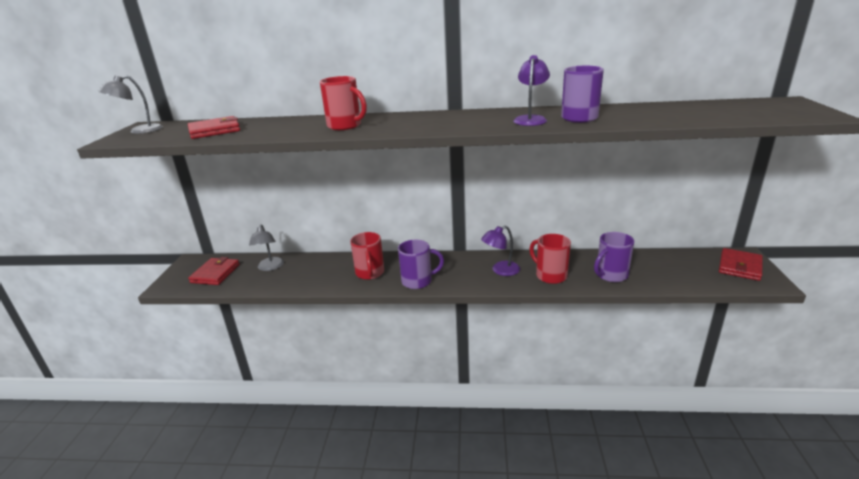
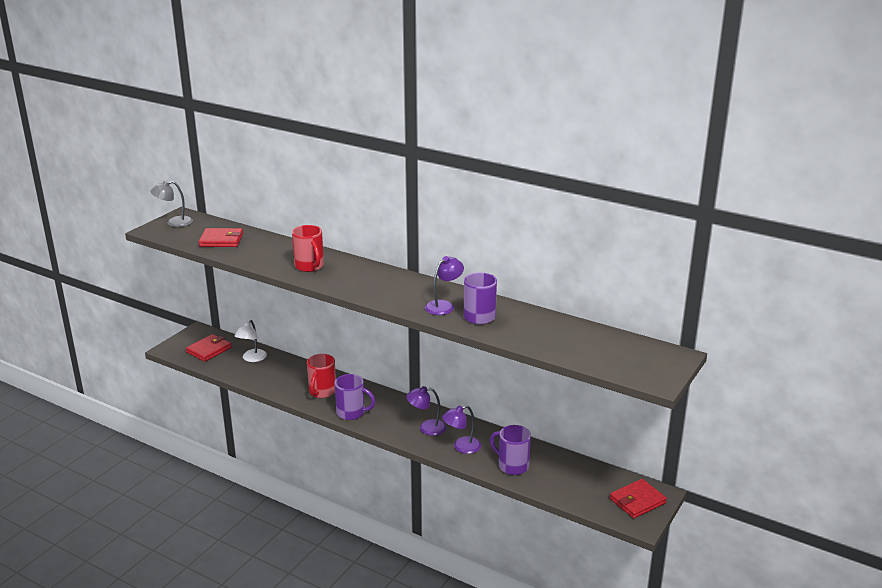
camera: 25 degrees right, 0 degrees up
grey lamp [249,224,284,271] -> white lamp [235,320,267,362]
red mug [530,234,571,284] -> purple lamp [442,405,481,454]
purple mug [594,232,634,282] -> purple mug turned 45 degrees clockwise [490,425,531,475]

